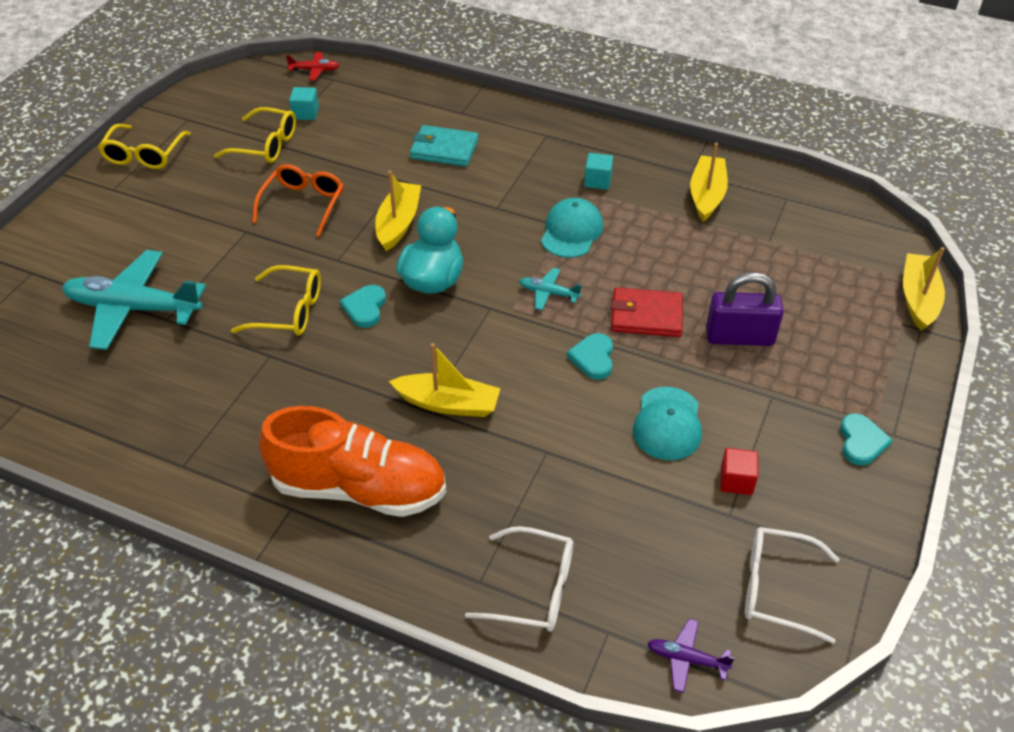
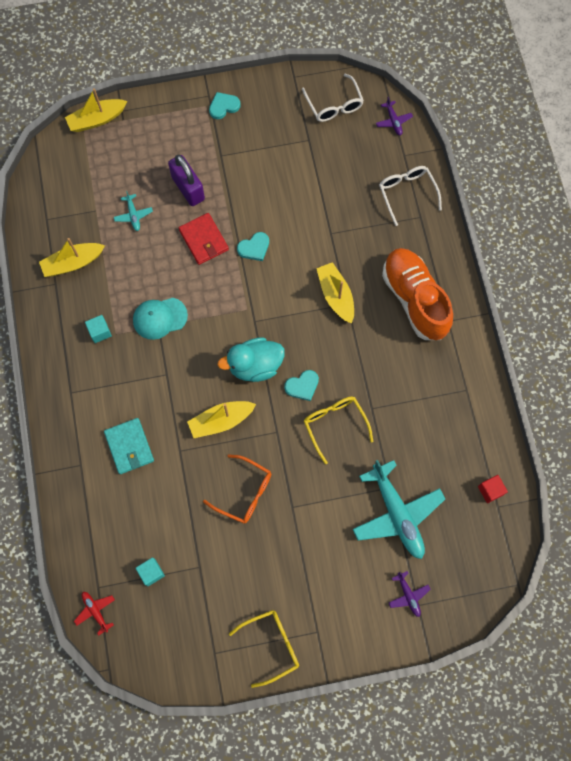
camera: 125 degrees left, 25 degrees up
yellow glasses [214,107,296,163] -> none
orange glasses [252,164,344,237] -> orange glasses turned 135 degrees counterclockwise [203,455,271,523]
turquoise plane [519,268,582,310] -> turquoise plane moved to [114,191,153,231]
turquoise cap [633,387,702,460] -> none
red cube [720,448,758,495] -> red cube moved to [478,475,508,503]
none -> purple plane [389,571,431,617]

